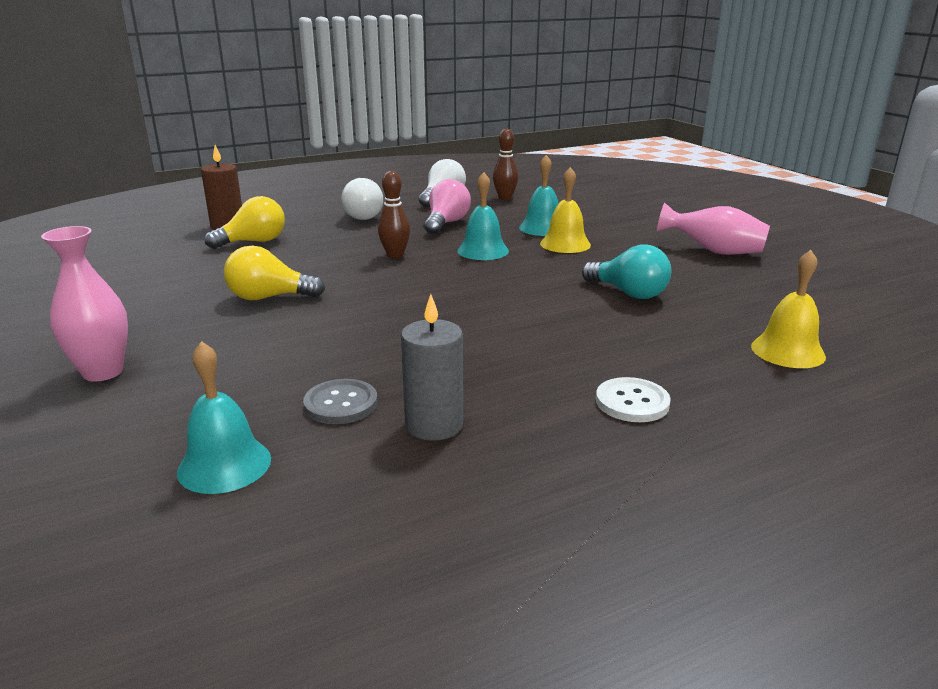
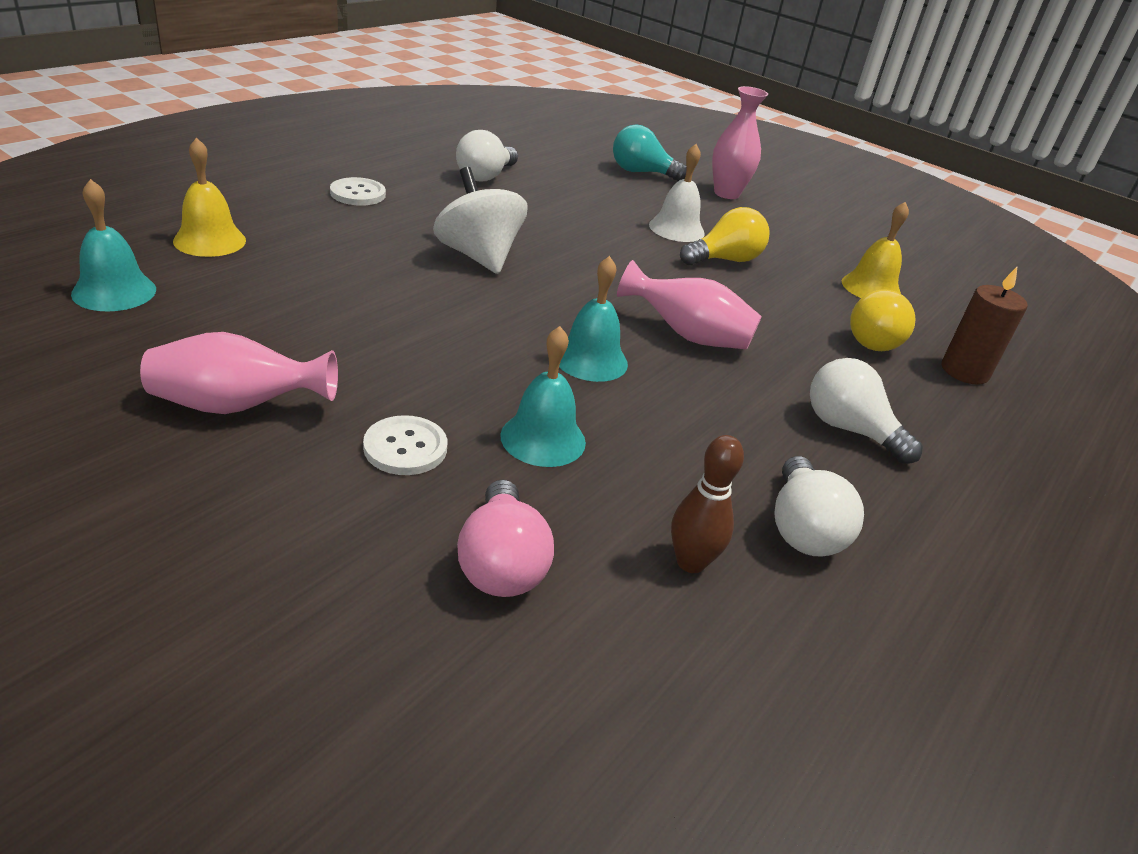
camera: 150 degrees right, 10 degrees up
turquoise bell [177,341,271,494] -> turquoise bell moved to [71,179,156,312]
grey button [303,379,378,424] -> none
brown bowling pin [378,171,410,258] -> pink vase [617,260,762,350]
grey candle [401,294,463,441] -> white light bulb [456,130,518,181]
pink light bulb [424,179,471,234] -> pink light bulb moved to [457,479,554,597]
yellow bell [540,167,591,253] -> yellow bell moved to [842,202,909,298]
turquoise light bulb [582,244,671,299] -> turquoise light bulb moved to [613,124,686,181]
none -> white button [363,415,447,475]
none -> white spinning top [433,167,528,274]
none -> white bell [649,144,705,242]

